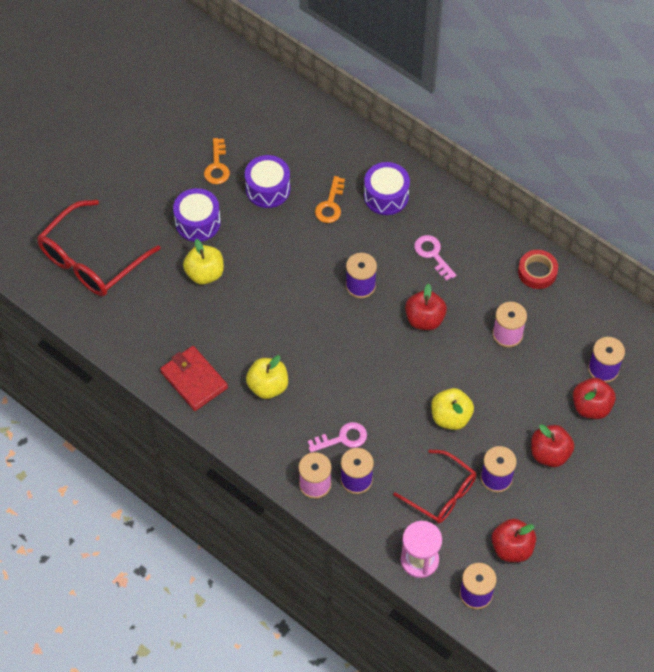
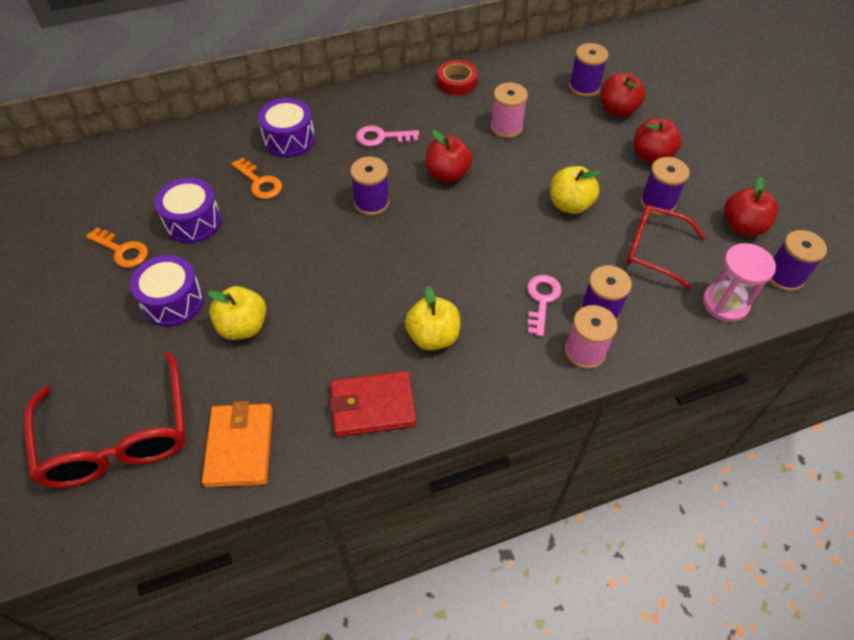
camera: 60 degrees left, 5 degrees down
red glasses [393,450,476,523] -> red glasses turned 135 degrees counterclockwise [626,205,706,290]
none -> orange wallet [202,401,273,487]

